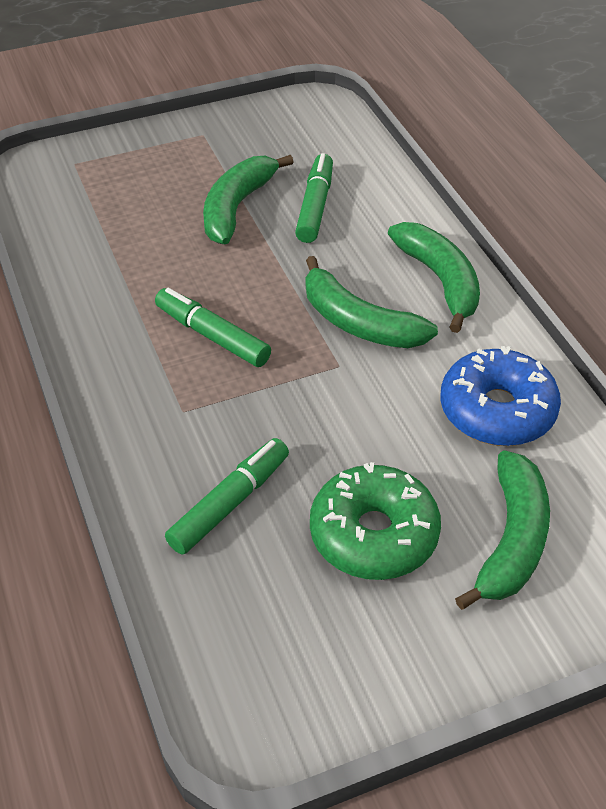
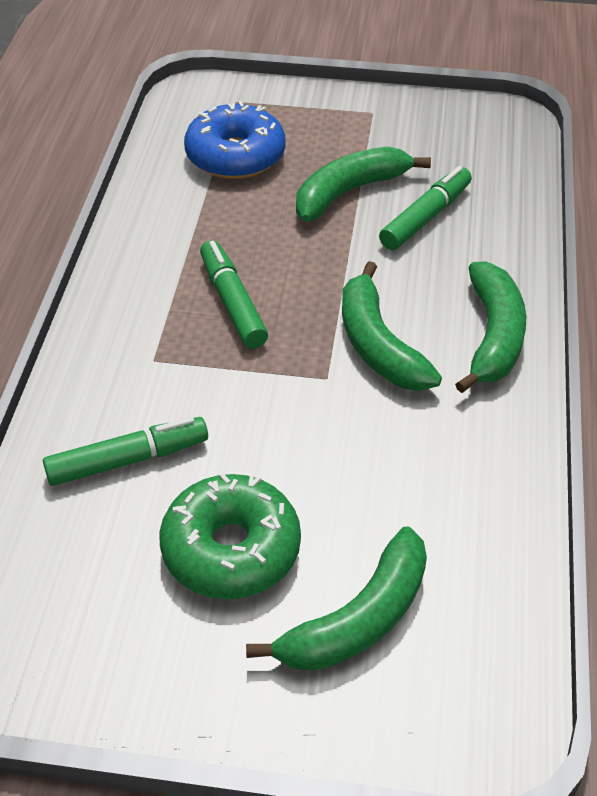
camera: 30 degrees right, 0 degrees up
blue donut [440,346,561,446] -> blue donut moved to [184,101,286,179]

